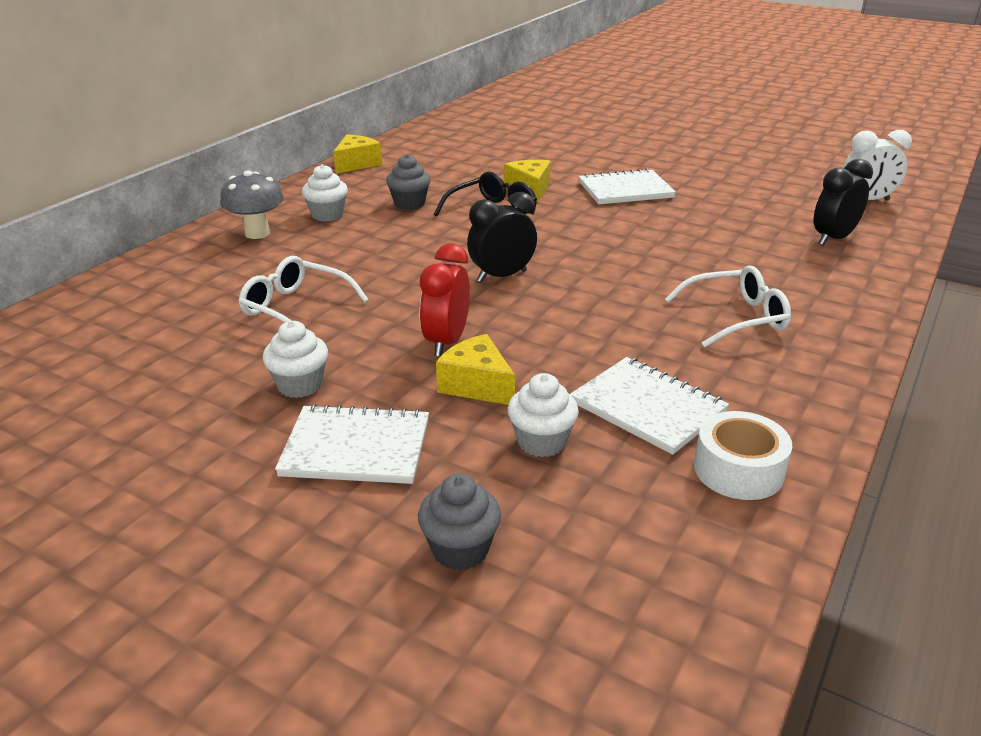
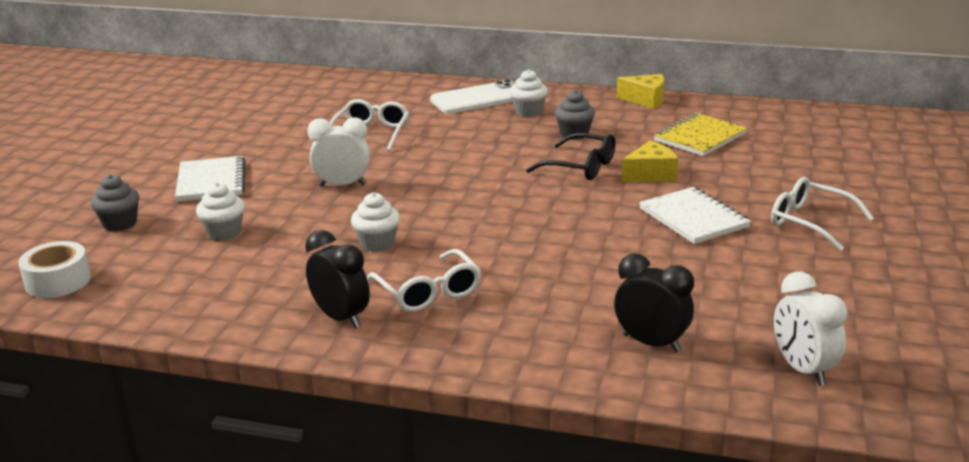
camera: 75 degrees right, 5 degrees down
grey mushroom [220,170,284,239] -> white phone [430,80,515,114]
white cupcake [263,321,328,398] -> white cupcake moved to [351,192,400,252]
red clock [420,243,470,356] -> white clock [307,117,370,187]
yellow cheese [436,334,515,405] -> none
black clock [467,192,537,283] -> black clock moved to [305,230,370,329]
white notebook [570,357,729,455] -> none
white tape [694,411,792,500] -> white tape moved to [18,241,91,298]
none -> yellow notebook [654,113,748,156]
none -> white glasses [771,177,874,251]

